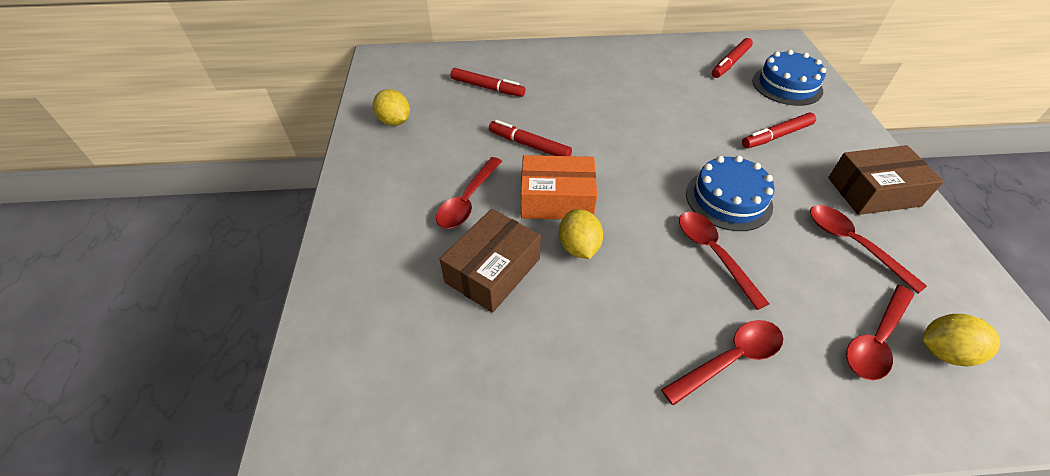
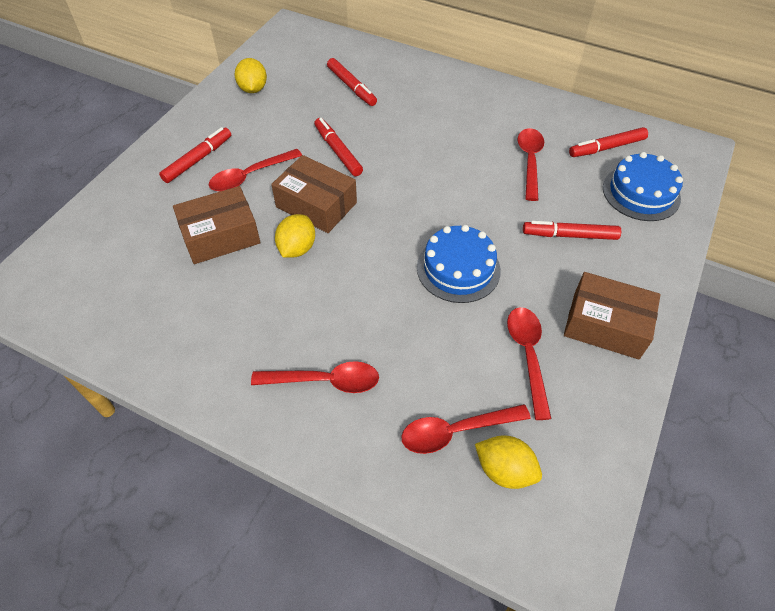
camera: 30 degrees right, 5 degrees up
orange box [521,155,597,219] -> brown box [271,155,357,233]
red spoon [679,212,769,310] -> red spoon moved to [517,128,544,201]
none -> red marker [159,127,231,183]

